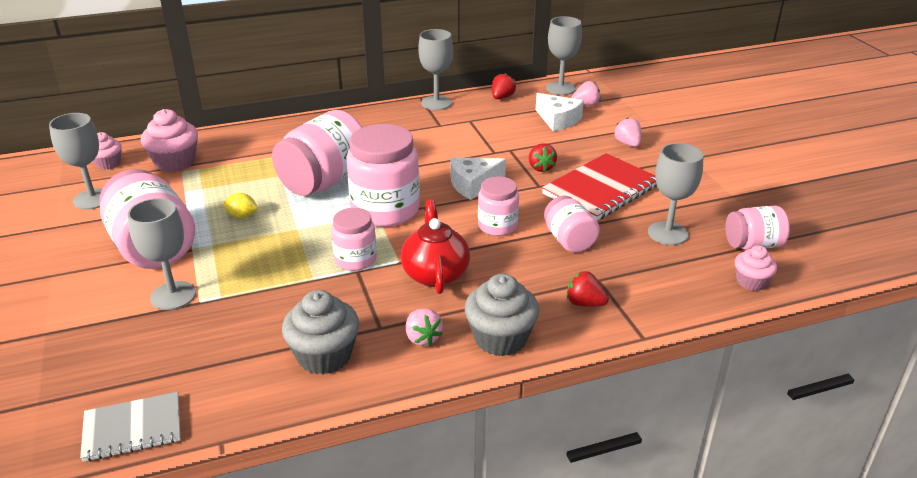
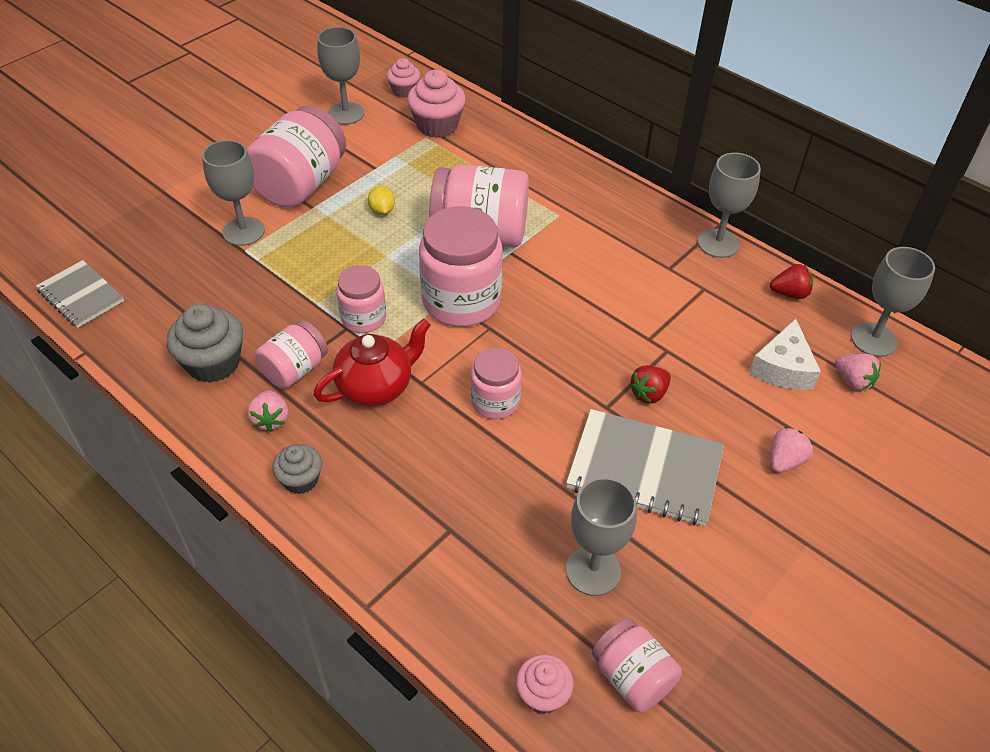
camera: 60 degrees right, 15 degrees up
pink strawberry [406,308,443,346] -> pink strawberry turned 45 degrees counterclockwise [247,390,289,432]
white cheese [451,157,506,200] -> none
grey cupcake [465,274,539,356] -> grey cupcake [272,444,322,494], size x0.60
red notebook [542,153,657,221] -> grey notebook [566,409,724,526]
pink jar [544,196,600,253] -> pink jar moved to [255,320,328,389]
red strawberry [567,271,609,307] -> none

